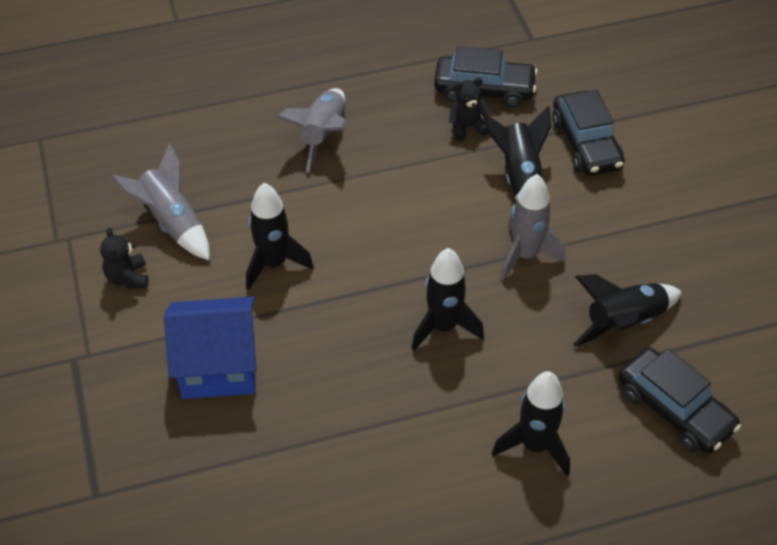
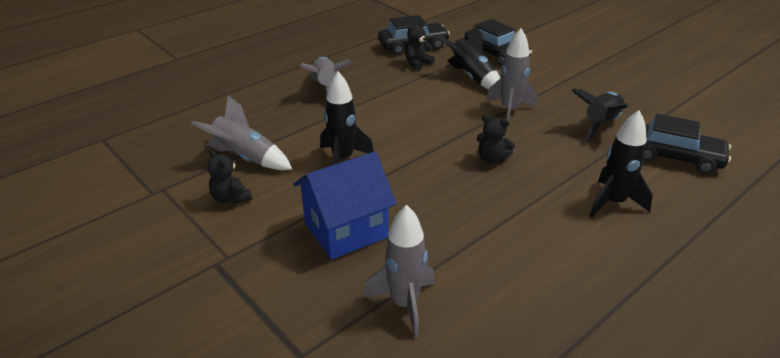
camera: 25 degrees left, 15 degrees down
black rocket [411,248,484,351] -> black teddy bear [477,115,515,164]
none -> grey rocket [363,205,434,338]

